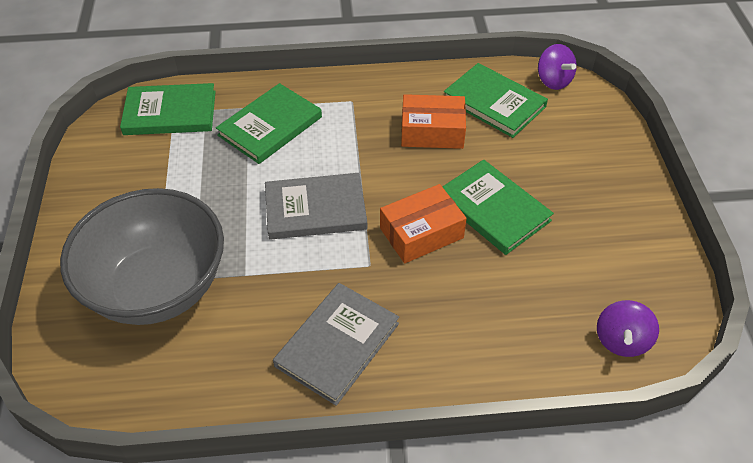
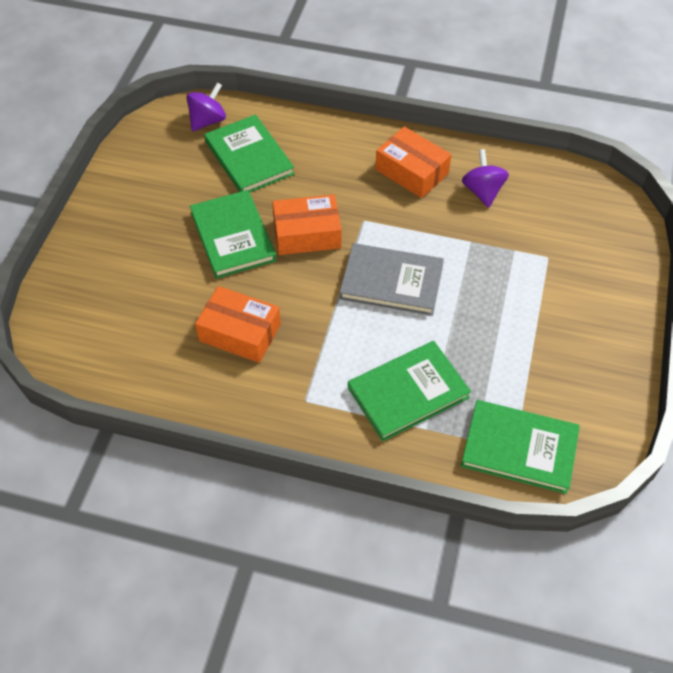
camera: 160 degrees left, 5 degrees up
grey bowl [60,188,224,325] -> none
grey book [273,283,399,406] -> orange box [375,127,451,198]
green book [444,63,548,138] -> green book moved to [204,114,295,192]
purple spinning top [538,44,577,90] -> purple spinning top moved to [462,149,509,208]

